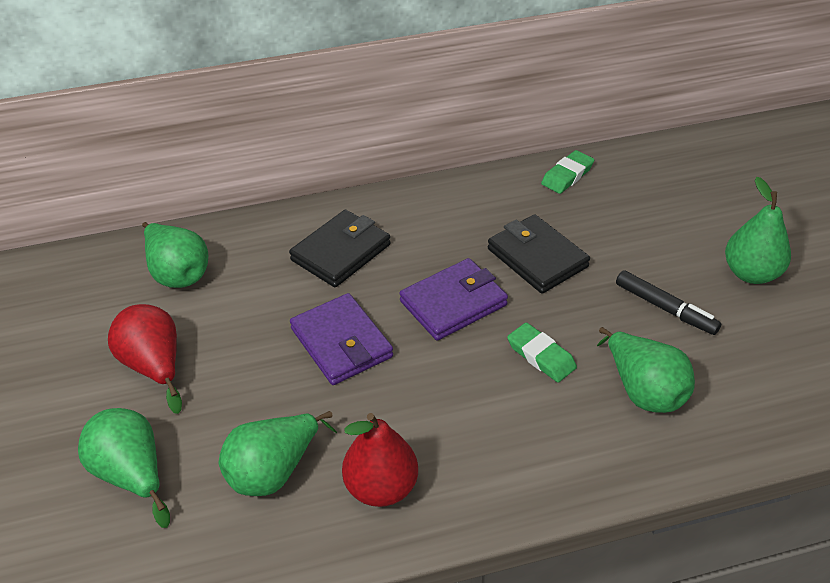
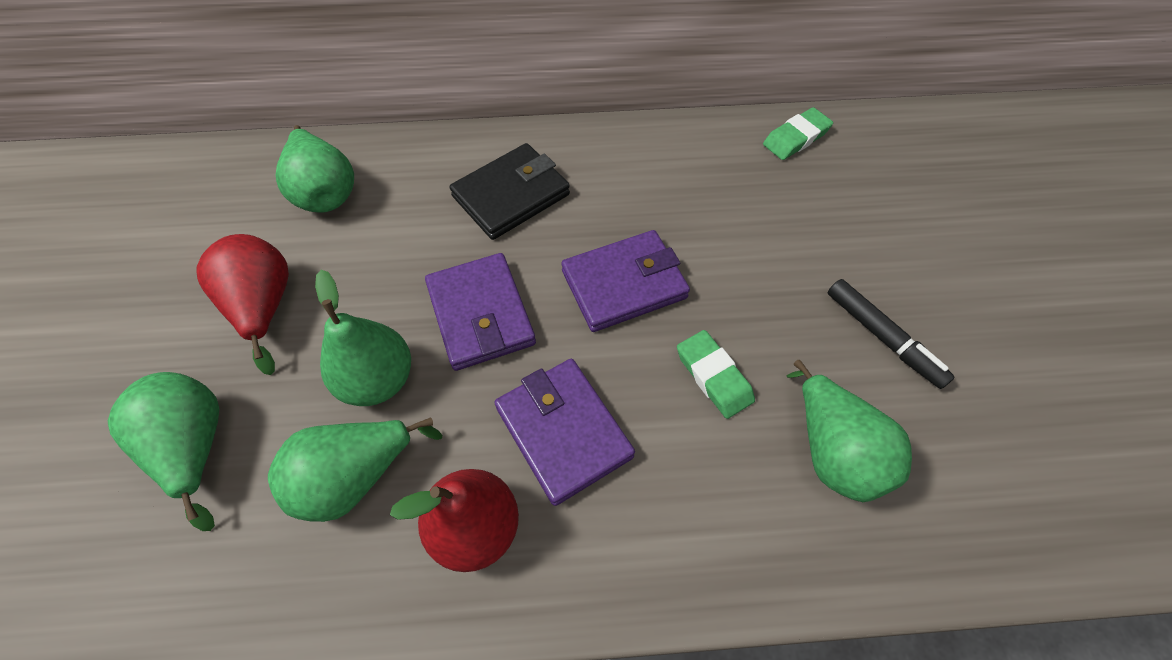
camera: 10 degrees right, 15 degrees up
black wallet [488,214,590,294] -> none
green pear [725,177,791,284] -> green pear moved to [315,270,411,406]
none -> purple wallet [494,359,635,506]

